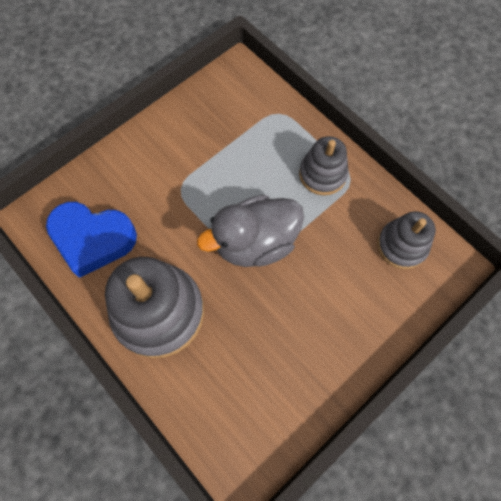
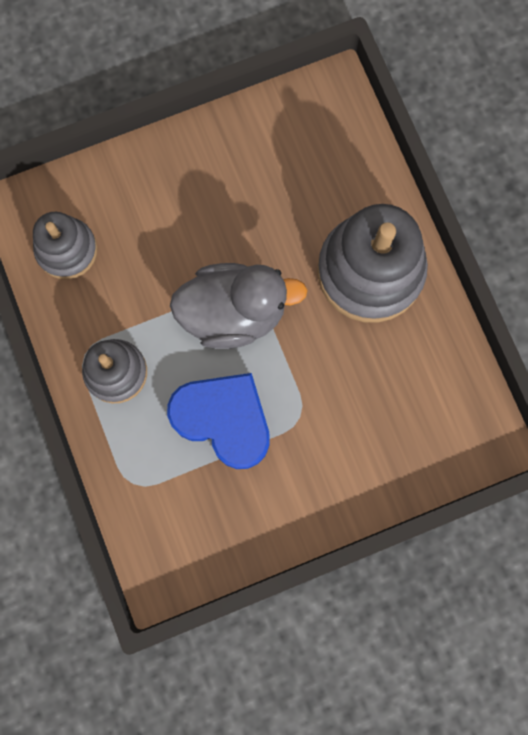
camera: 160 degrees left, 10 degrees up
blue heart [46,202,137,278] -> blue heart moved to [167,373,270,469]

